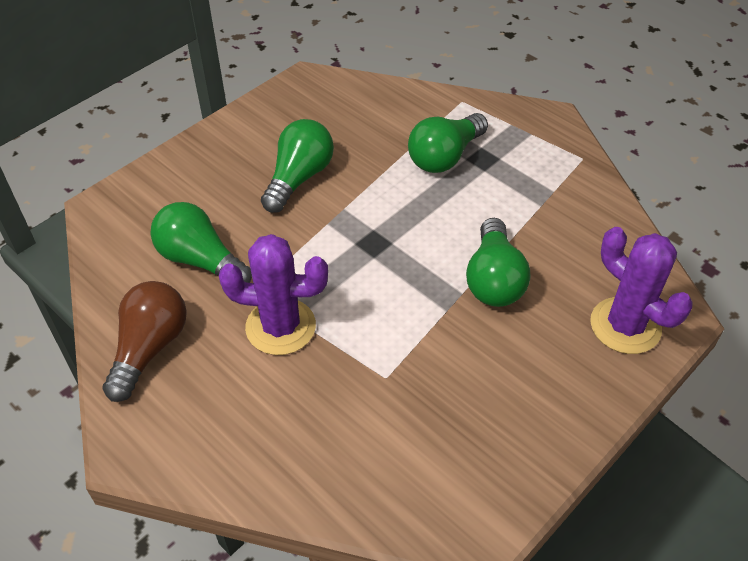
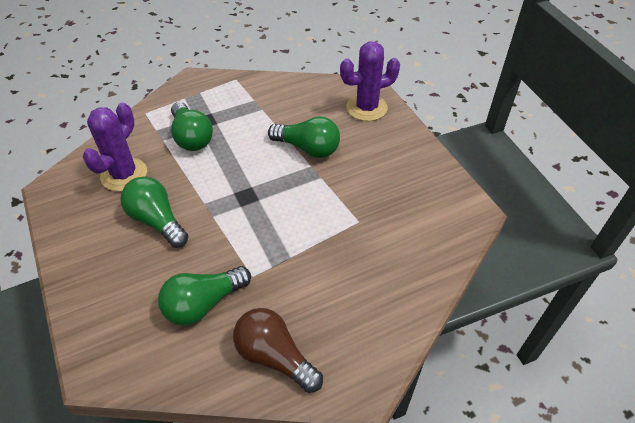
camera: 70 degrees left, 0 degrees up
purple cactus [219,234,328,355] -> purple cactus moved to [82,103,147,191]

